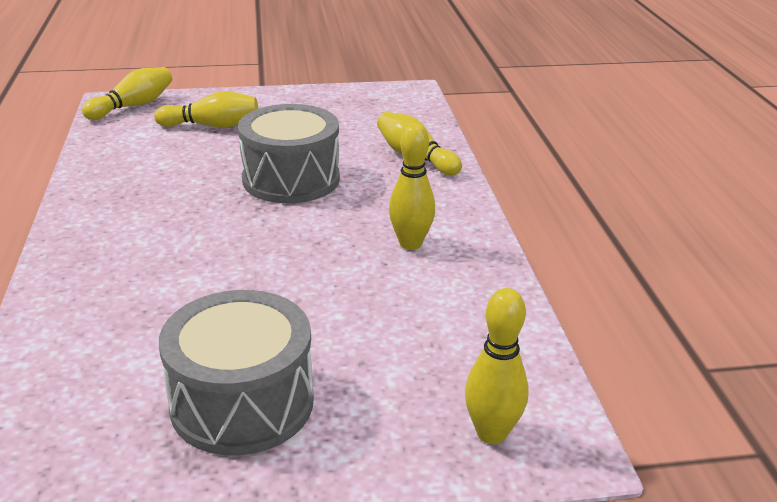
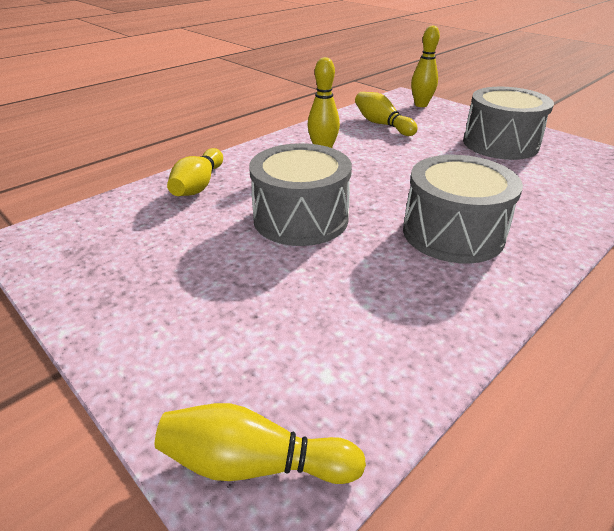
camera: 125 degrees left, 5 degrees up
yellow bowling pin [154,91,258,128] -> yellow bowling pin moved to [355,92,418,136]
none -> grey drum [403,155,523,264]

